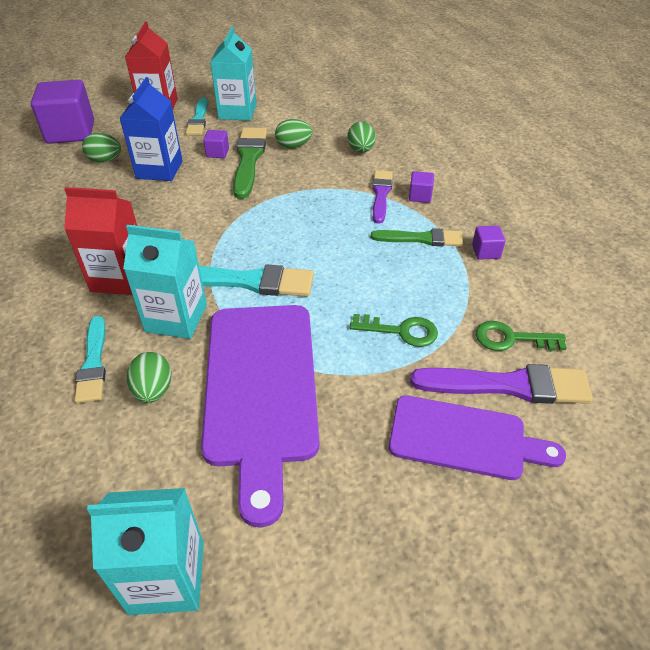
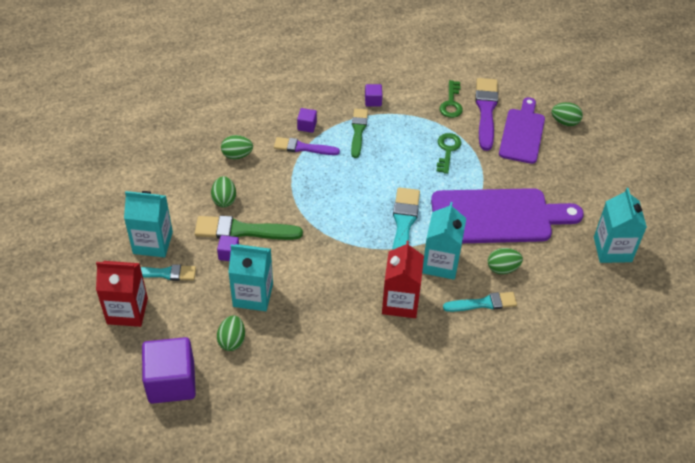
camera: 90 degrees left, 5 degrees up
blue carton [119,77,183,181] -> turquoise carton [228,244,273,311]
none -> green egg [551,102,583,126]

